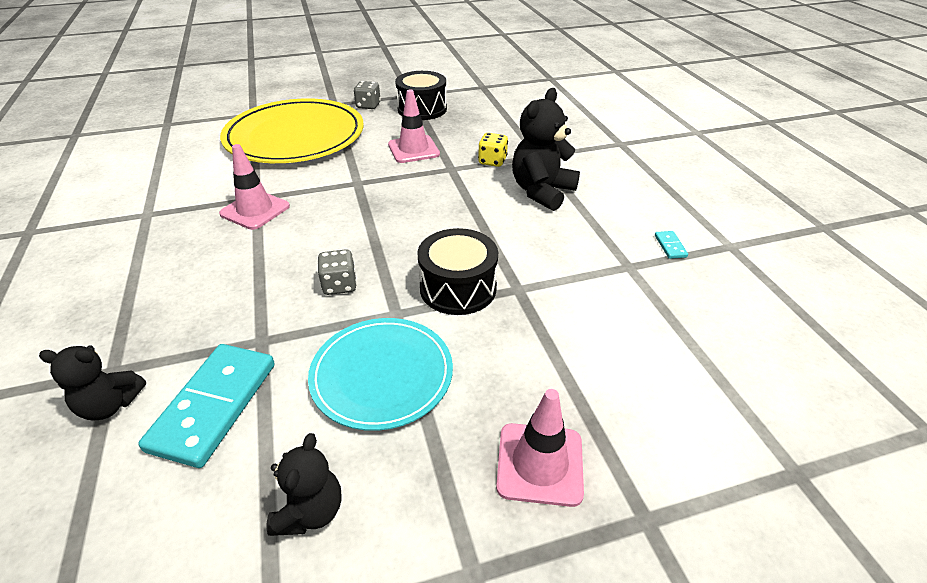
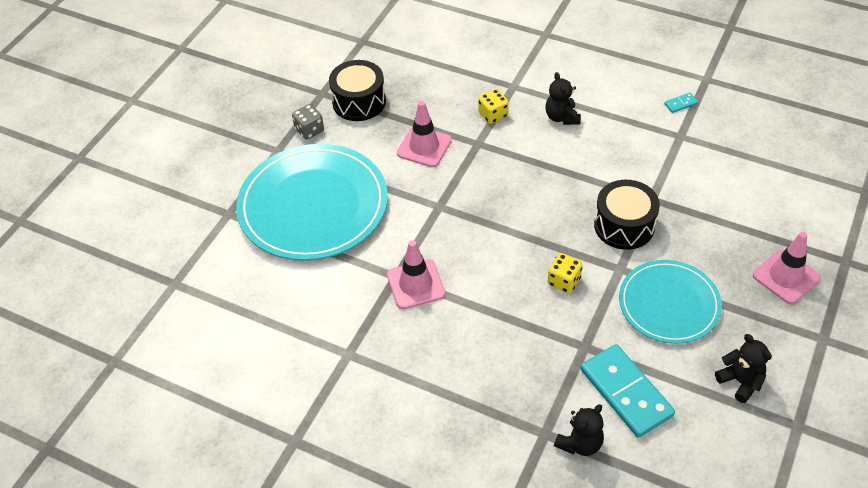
camera: 45 degrees left, 10 degrees up
yellow plate [220,98,364,163] -> turquoise plate [236,144,388,261]
grey dice [317,249,357,295] -> yellow dice [548,253,583,293]
black teddy bear [512,88,580,211] -> black teddy bear [545,72,581,125], size x0.61
turquoise domino [655,231,688,259] -> turquoise domino turned 60 degrees counterclockwise [664,93,698,113]

